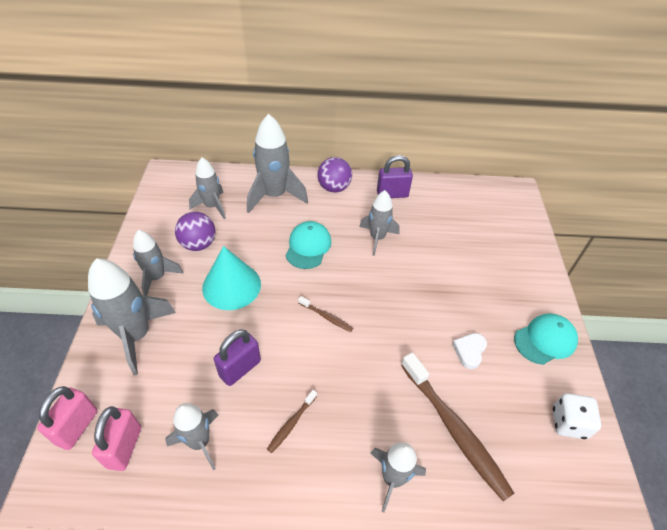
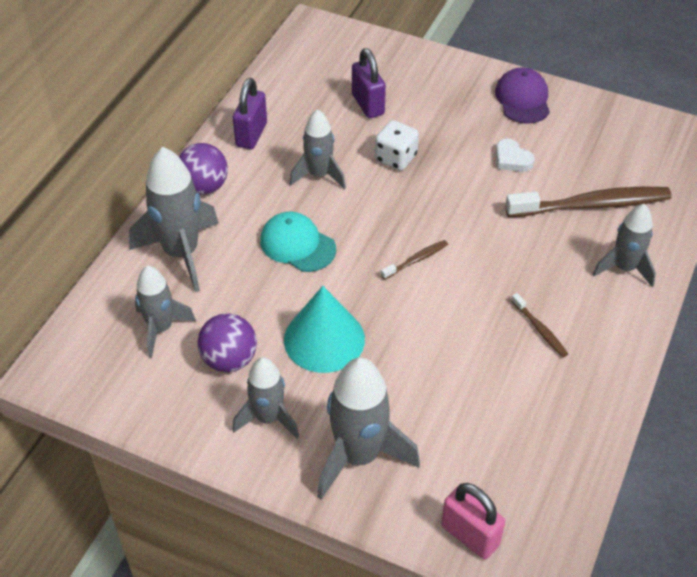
camera: 65 degrees left, 0 degrees up
pink padlock [92,406,141,471] -> none
grey rocket [166,403,218,470] -> none
purple padlock [214,329,261,386] -> purple padlock moved to [352,48,386,118]
turquoise cap [514,314,578,365] -> purple cap [495,67,550,124]
white dice [553,393,601,439] -> white dice moved to [375,120,419,171]

